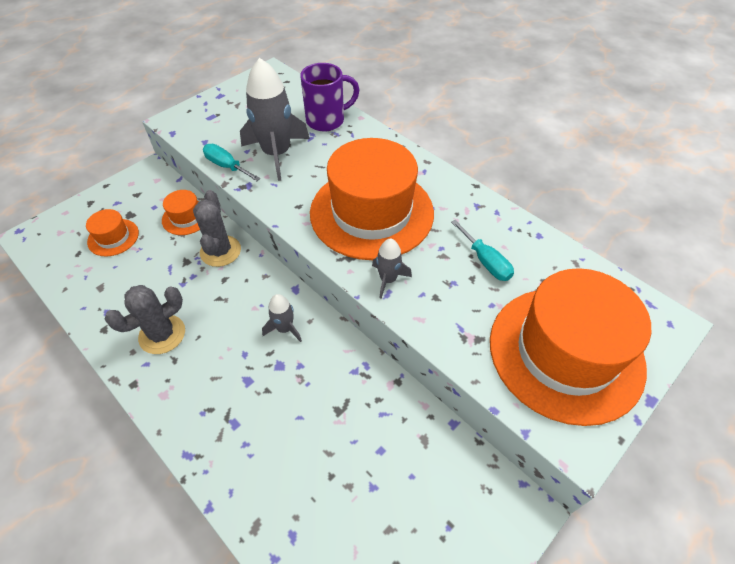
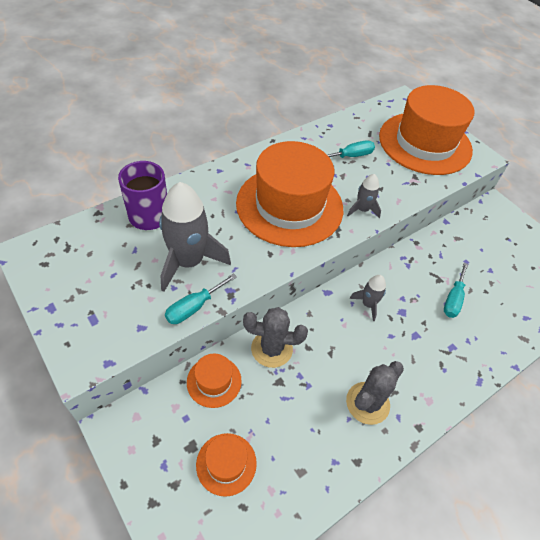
camera: 85 degrees left, 0 degrees up
grey cactus [105,285,185,354] -> grey cactus turned 75 degrees clockwise [346,361,404,425]
none -> turquoise screwdriver [444,263,468,318]

